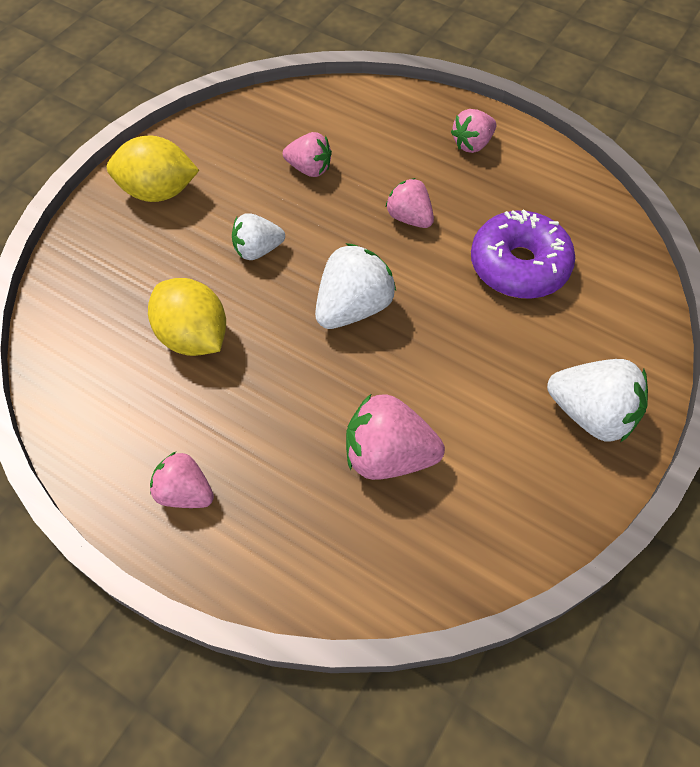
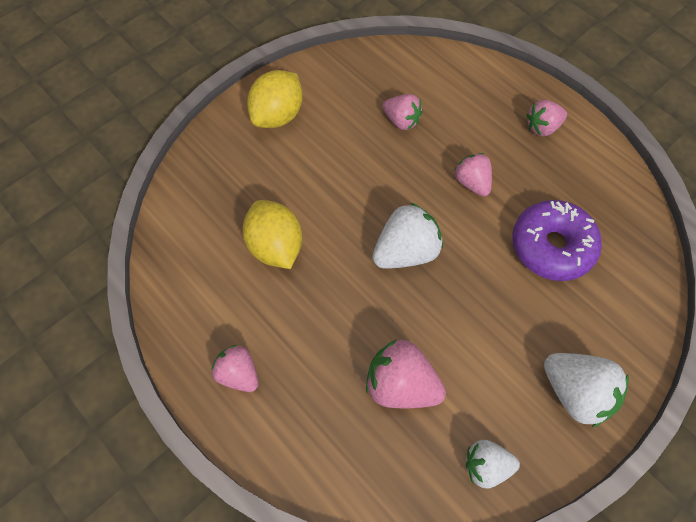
camera: 15 degrees right, 5 degrees up
yellow lemon [107,135,199,202] -> yellow lemon turned 75 degrees counterclockwise [247,70,303,128]
white strawberry [232,213,285,260] -> white strawberry moved to [466,440,520,489]

